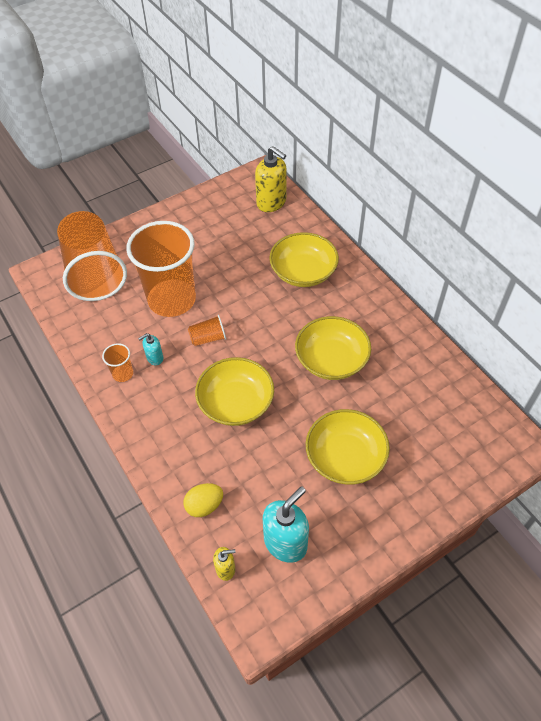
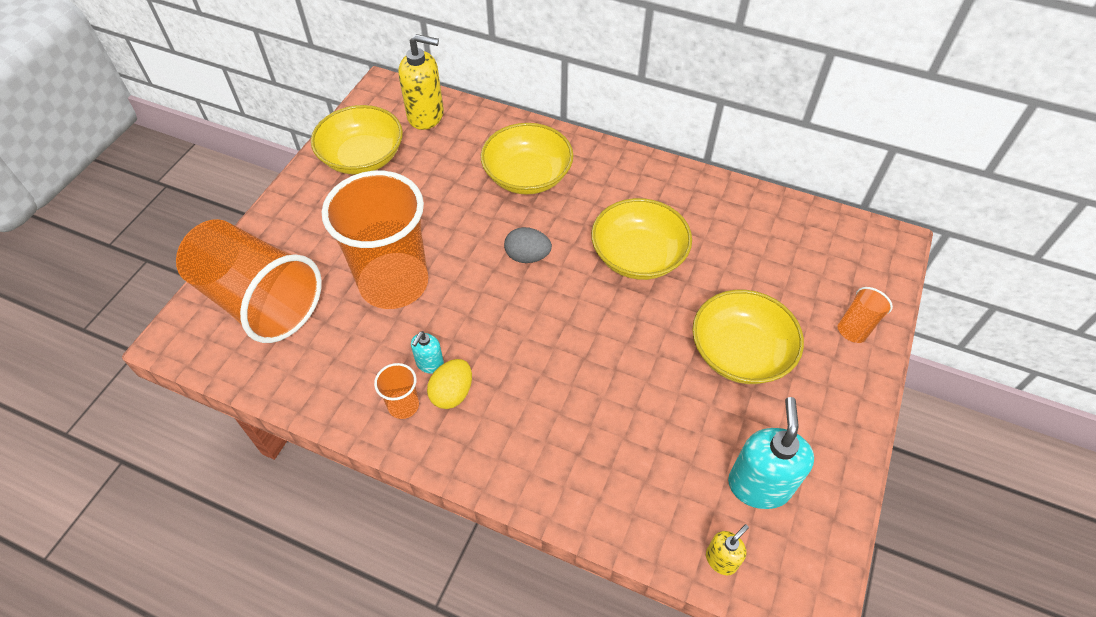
camera: 35 degrees left, 0 degrees up
yellow egg [184,483,223,517] -> yellow egg moved to [427,359,472,409]
orange cup [188,315,226,346] -> orange cup moved to [838,287,893,343]
yellow bowl [195,357,274,426] -> yellow bowl moved to [311,105,403,175]
none -> grey egg [504,227,552,263]

